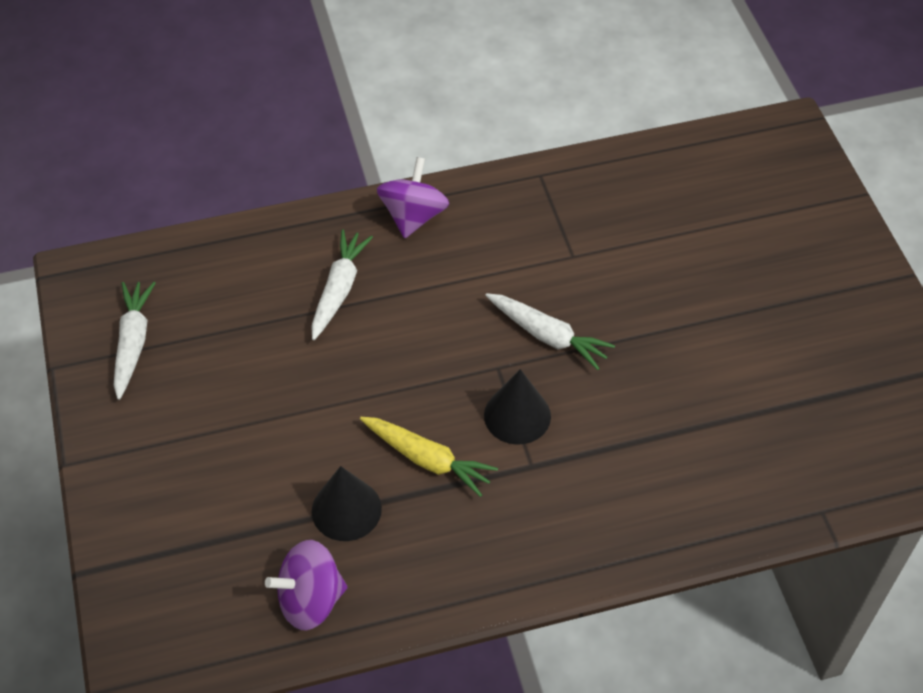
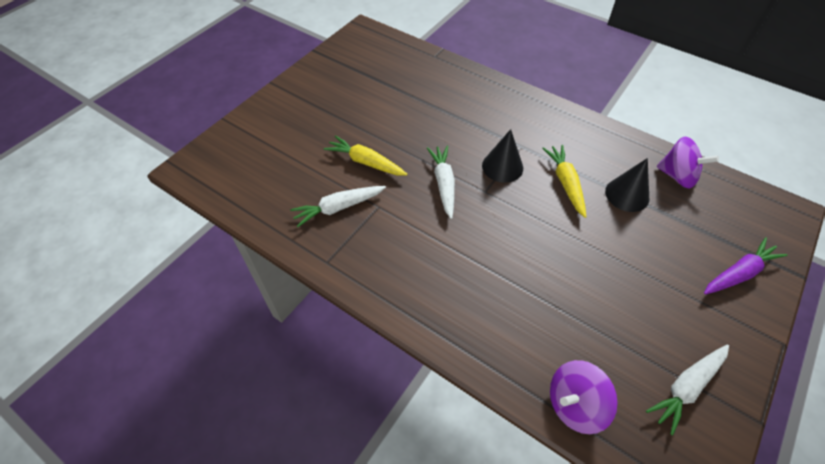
camera: 130 degrees left, 0 degrees up
white carrot [311,230,373,340] -> white carrot moved to [290,186,386,227]
purple spinning top [377,157,449,238] -> purple spinning top moved to [550,360,618,434]
none -> yellow carrot [324,135,407,176]
none -> purple carrot [704,237,787,294]

